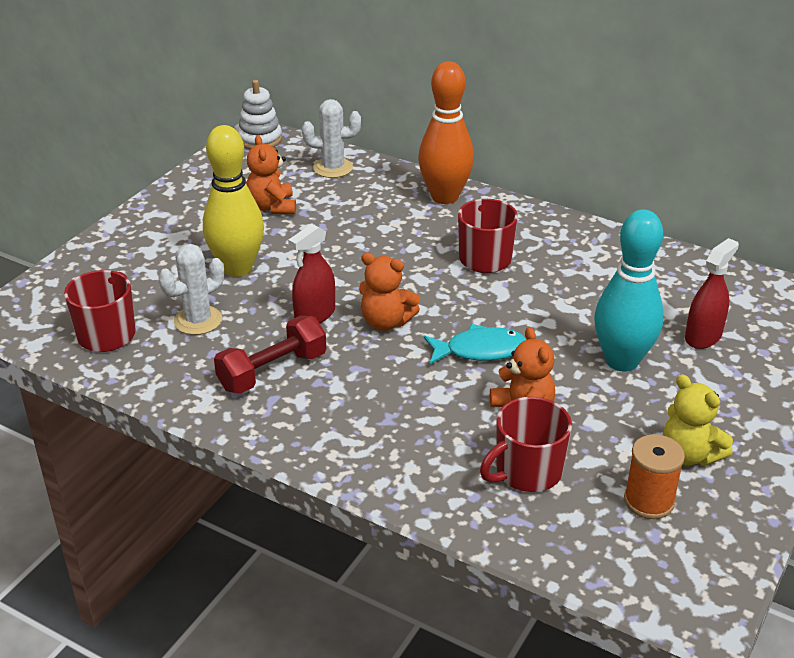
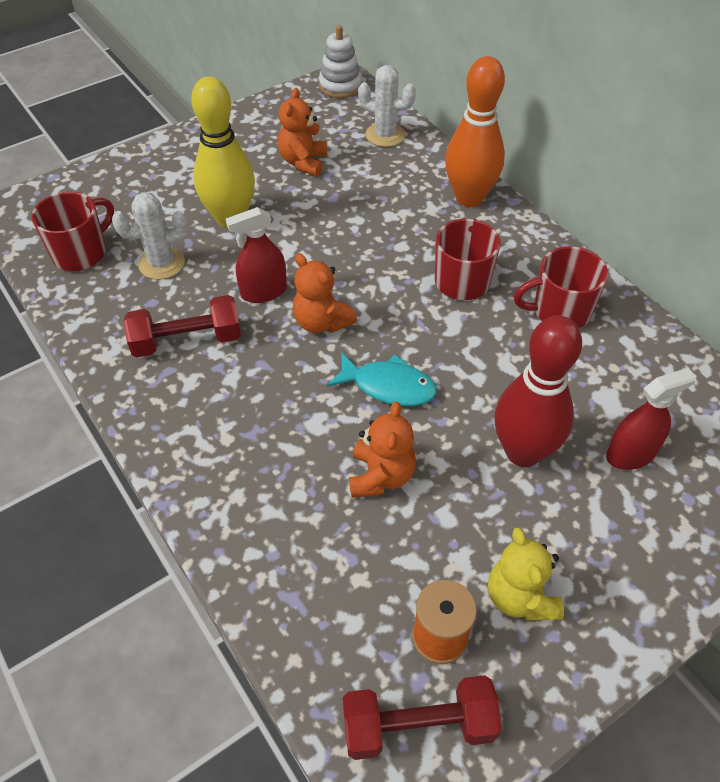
camera: 25 degrees right, 15 degrees up
red mug [480,397,572,492] -> red mug moved to [514,246,608,328]
turquoise bowling pin [594,209,664,372] -> red bowling pin [494,316,582,467]
none -> red dumbbell [343,675,502,760]

